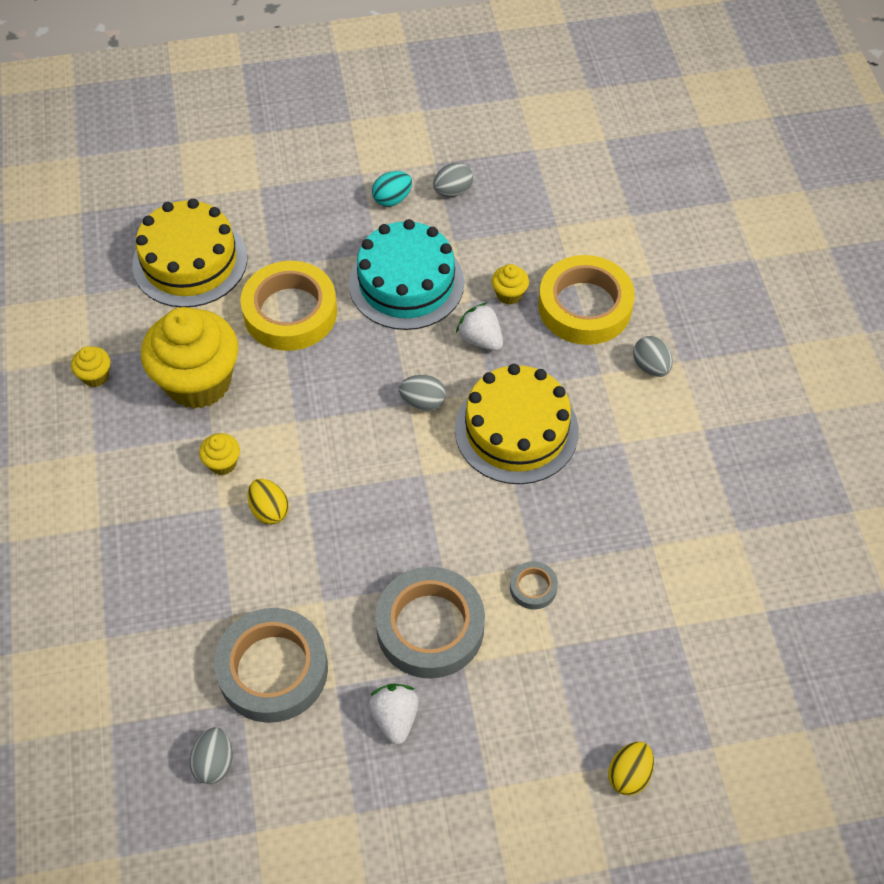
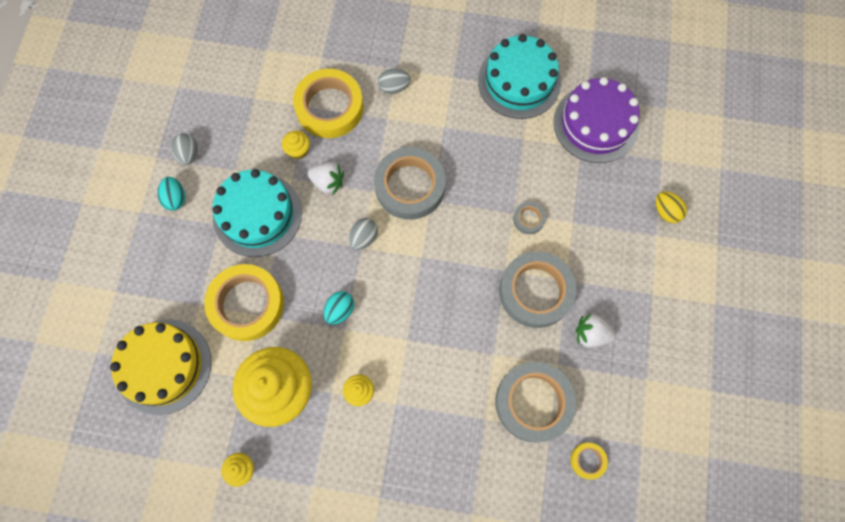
camera: 70 degrees left, 15 degrees up
grey egg [189,727,233,784] -> yellow tape [571,443,608,480]
yellow egg [248,479,289,524] -> none
yellow cake [455,364,579,484] -> grey tape [374,147,446,220]
white strawberry [456,303,503,351] -> white strawberry turned 135 degrees counterclockwise [307,162,344,195]
none -> turquoise egg [323,291,354,325]
none -> turquoise cake [478,34,561,119]
none -> purple cake [554,77,640,163]

